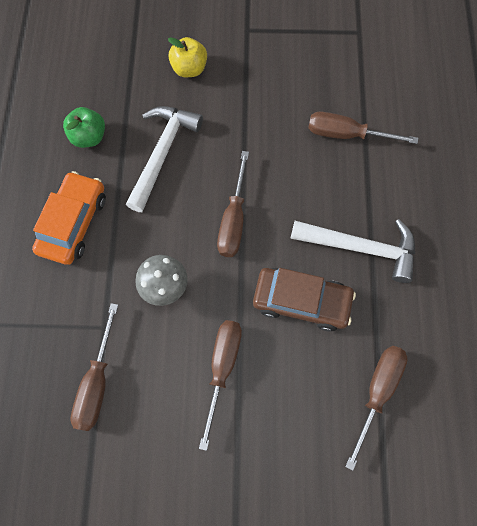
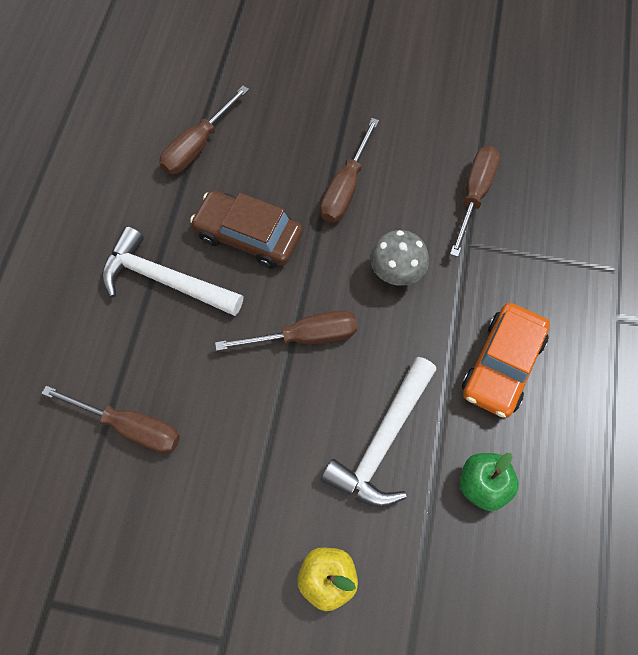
camera: 170 degrees left, 5 degrees down
brown screwdriver [217,151,249,257] -> brown screwdriver turned 60 degrees clockwise [215,310,357,351]

